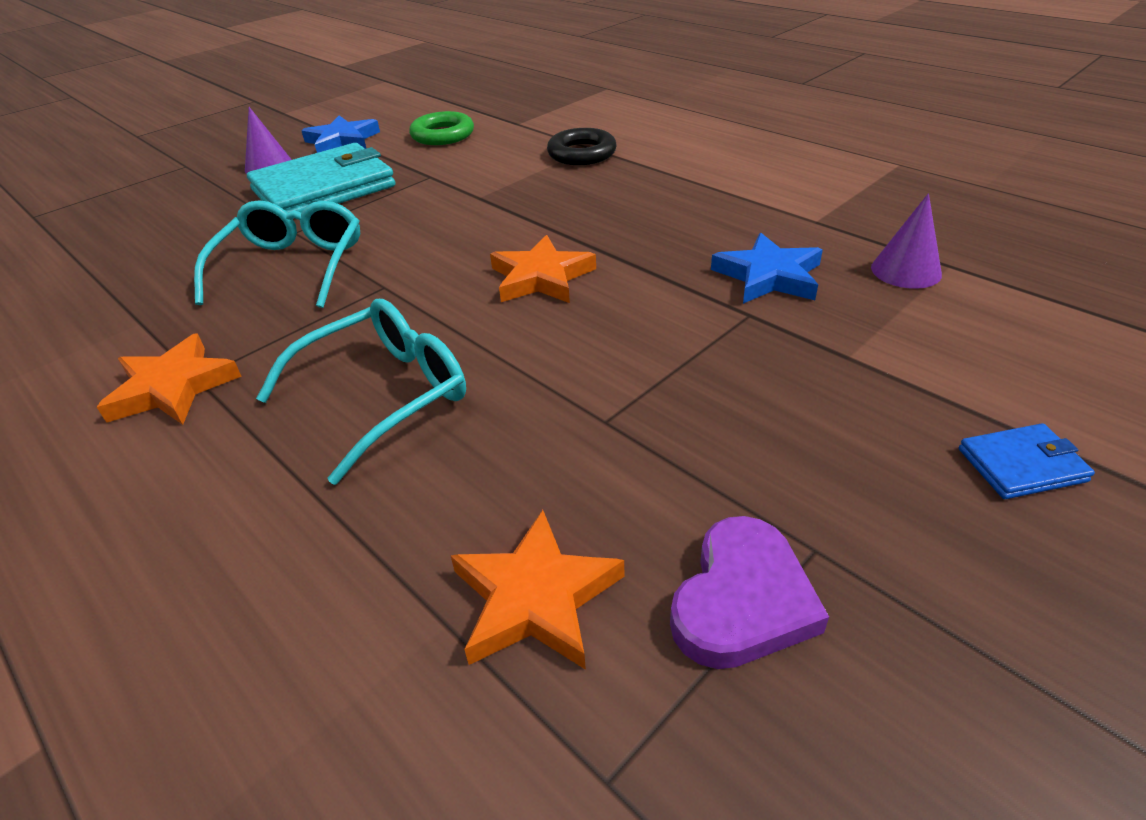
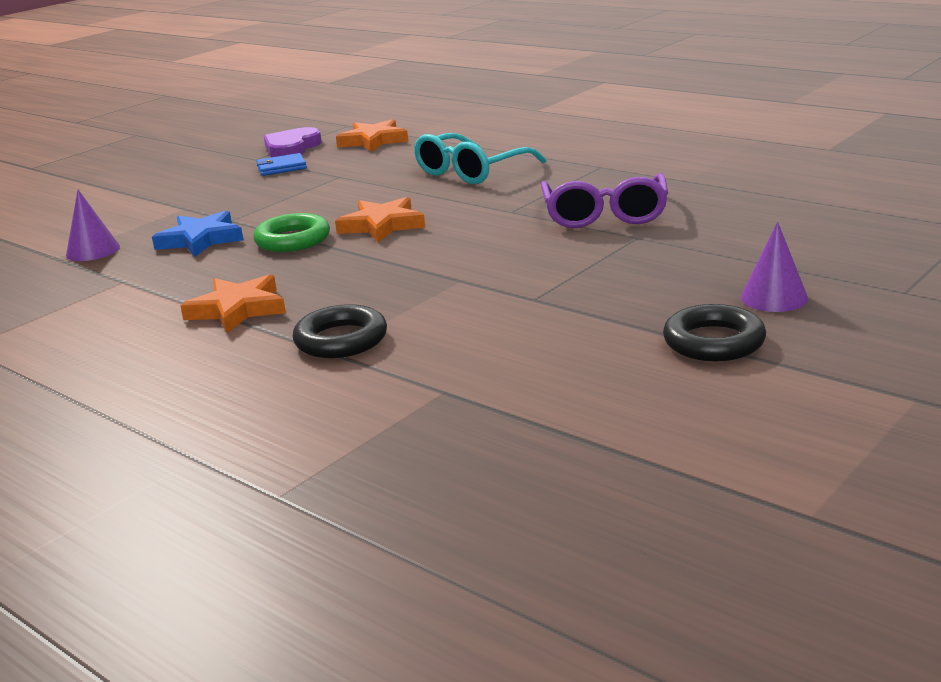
camera: 175 degrees right, 15 degrees down
orange star [97,333,242,425] -> orange star moved to [180,275,286,333]
turquoise glasses [194,200,360,308] -> purple glasses [541,173,668,228]
turquoise wallet [247,143,395,213] -> none
blue star [301,115,380,153] -> black ring [663,304,766,361]
green ring [409,111,474,145] -> green ring moved to [253,213,330,252]
blue wallet [959,423,1095,499] -> blue wallet moved to [256,153,307,176]

